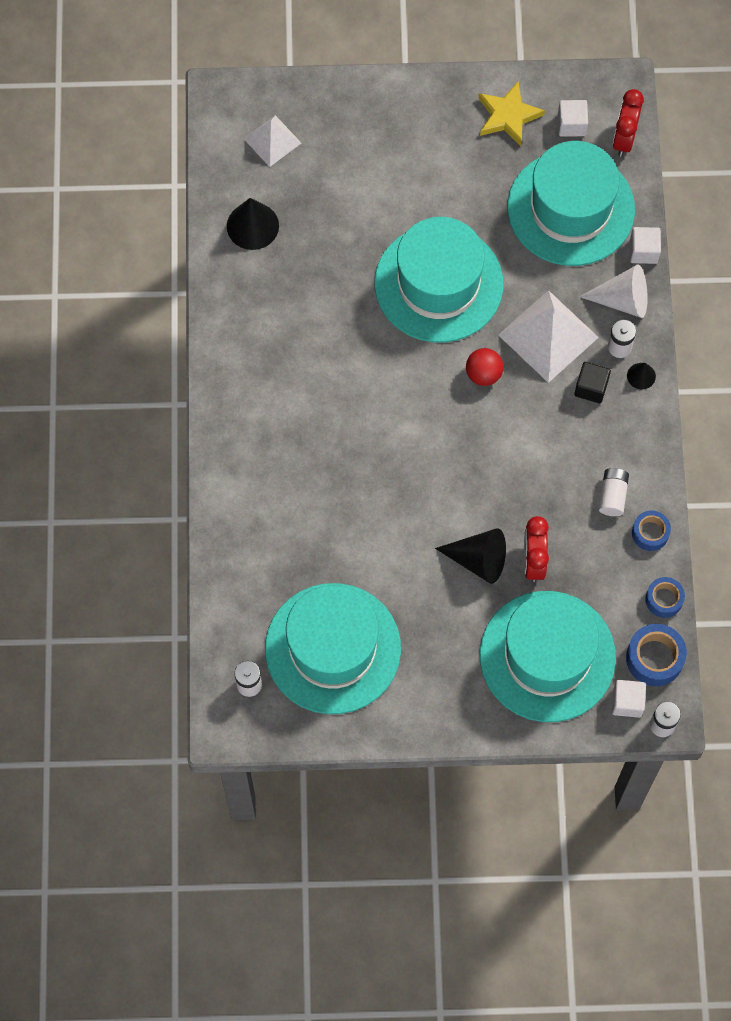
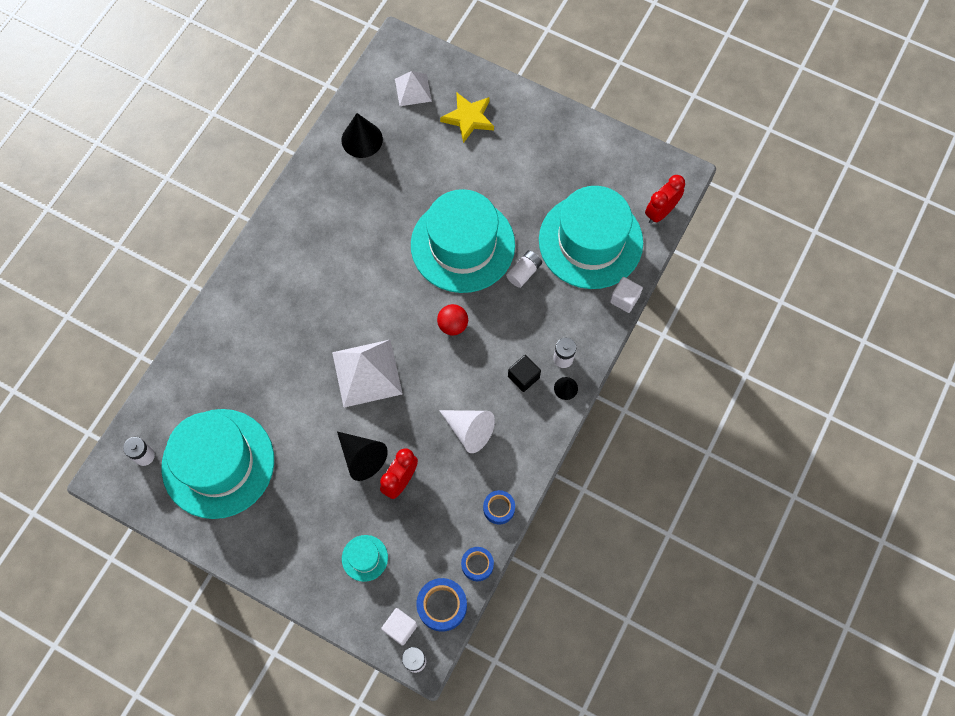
camera: 30 degrees right, 0 degrees up
yellow star [478,81,545,146] -> yellow star moved to [440,92,494,143]
turquoise hat [480,591,616,722] -> turquoise hat [342,535,388,582], size x0.40
white pyramid [498,290,599,383] -> white pyramid moved to [332,340,403,408]
white cube [558,100,588,137] -> none
white cone [579,264,648,318] -> white cone moved to [439,410,495,453]
white battery [599,468,629,516] -> white battery moved to [506,250,542,288]

